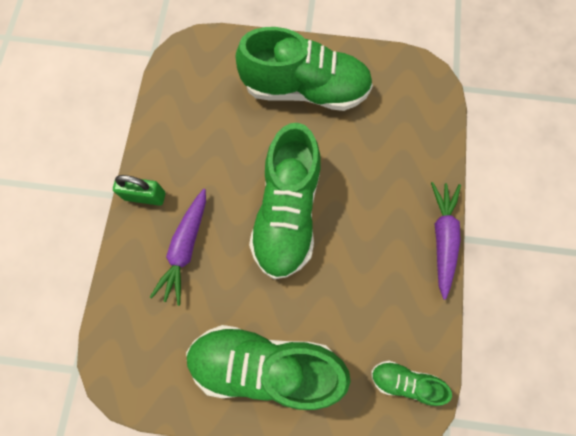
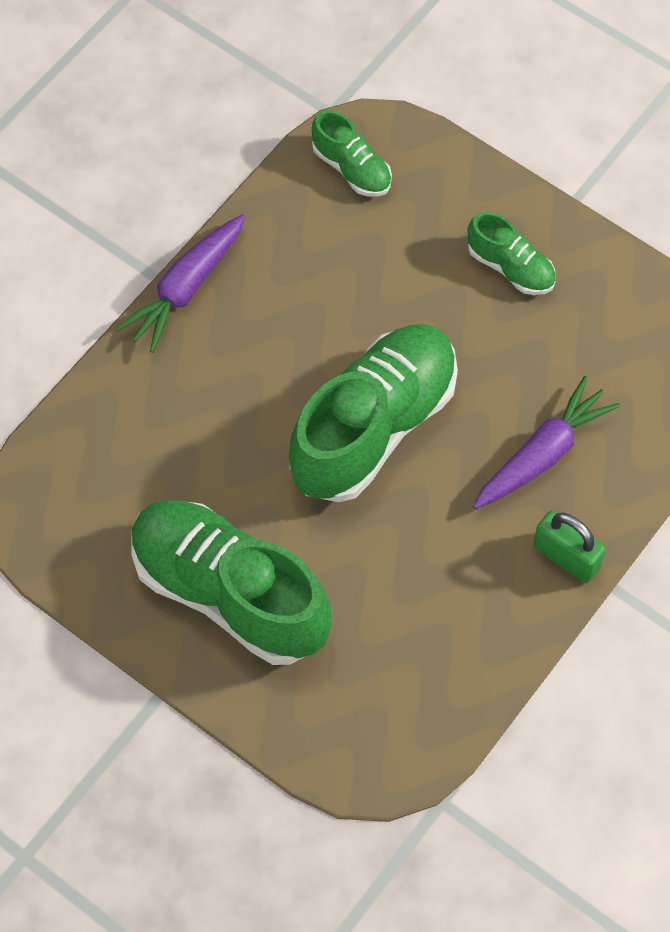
camera: 150 degrees left, 10 degrees down
green shoe [186,325,351,410] -> green shoe [468,212,556,295], size x0.48

